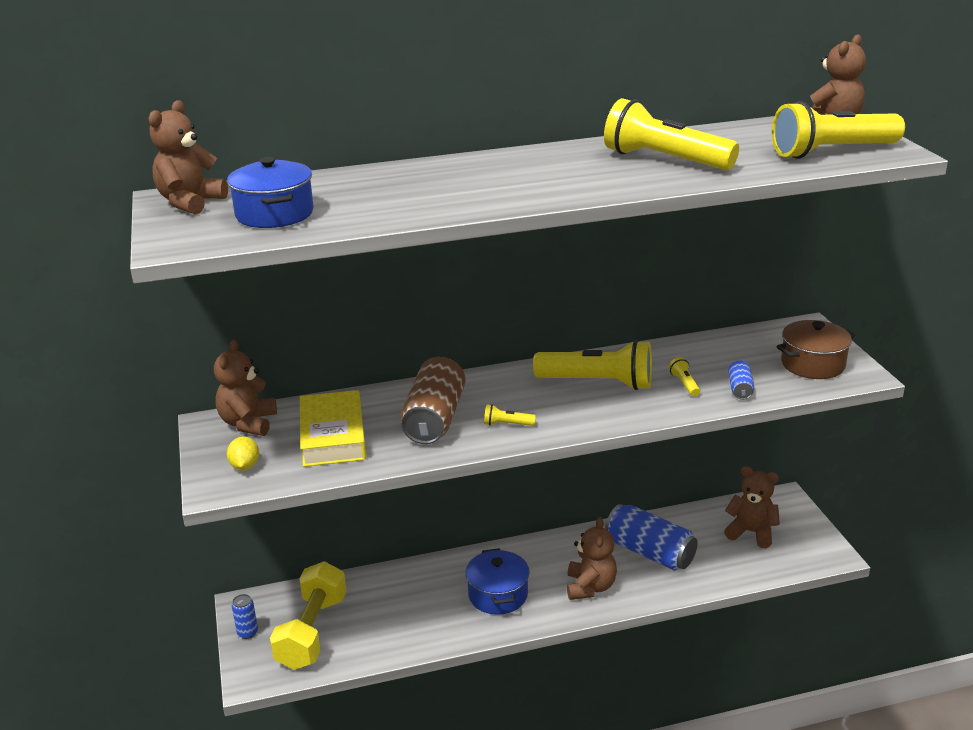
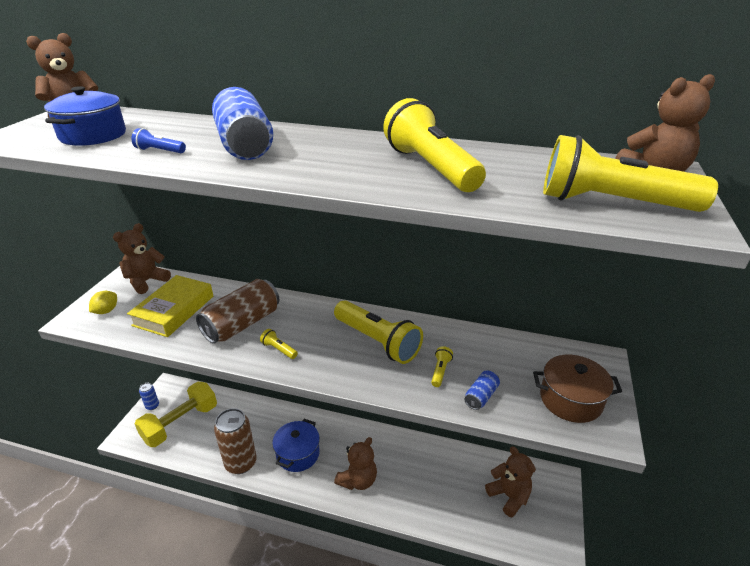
camera: 30 degrees right, 5 degrees up
blue can [605,504,698,571] -> blue can moved to [212,87,273,160]
none -> blue flashlight [132,128,186,153]
none -> brown can [214,408,257,474]

